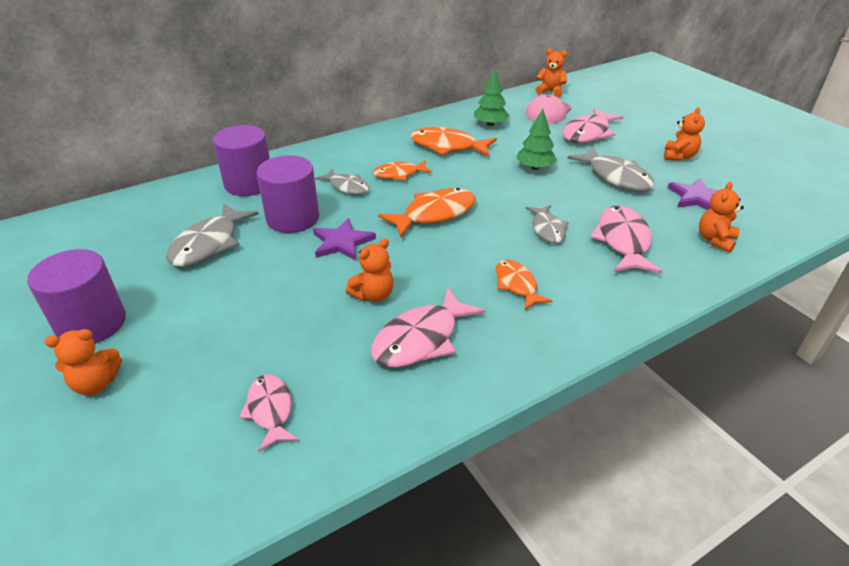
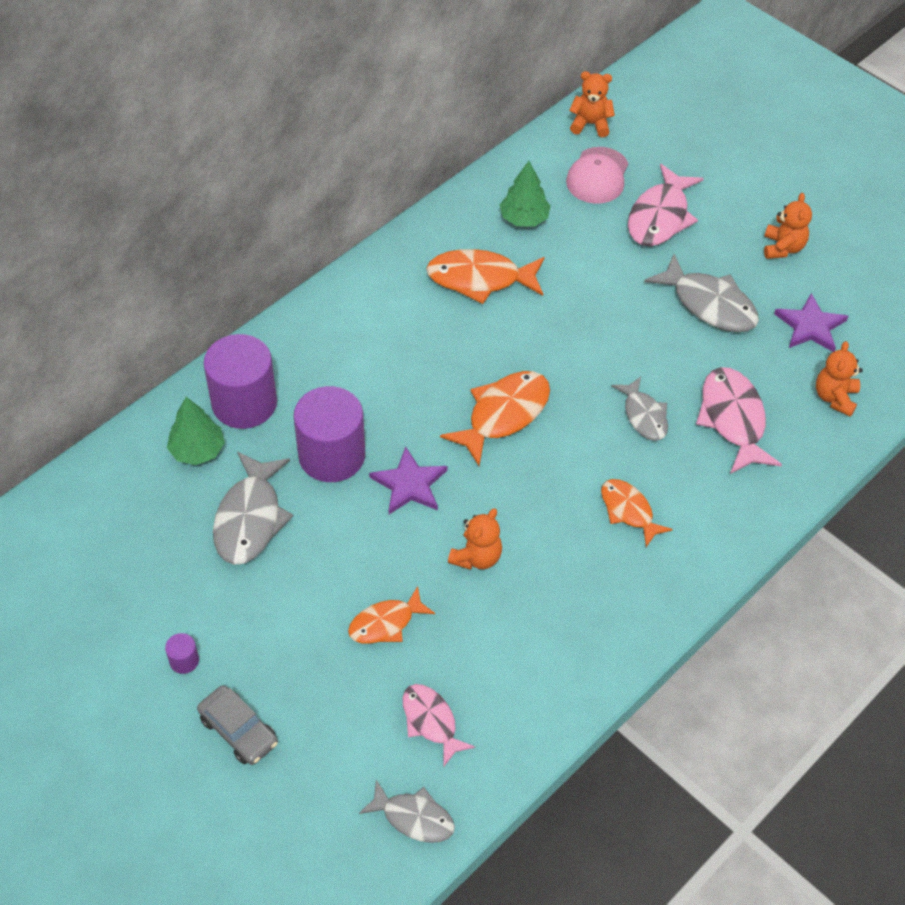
camera: 15 degrees left, 15 degrees up
purple cylinder [27,249,126,344] -> purple cylinder [165,633,199,674], size x0.40
orange teddy bear [44,329,122,395] -> grey car [197,685,278,765]
grey fish [315,169,369,195] -> grey fish moved to [359,780,455,843]
pink fish [371,288,486,368] -> none
orange fish [373,160,432,180] -> orange fish moved to [348,586,435,644]
green tree [516,109,557,170] -> green tree moved to [167,397,225,465]

